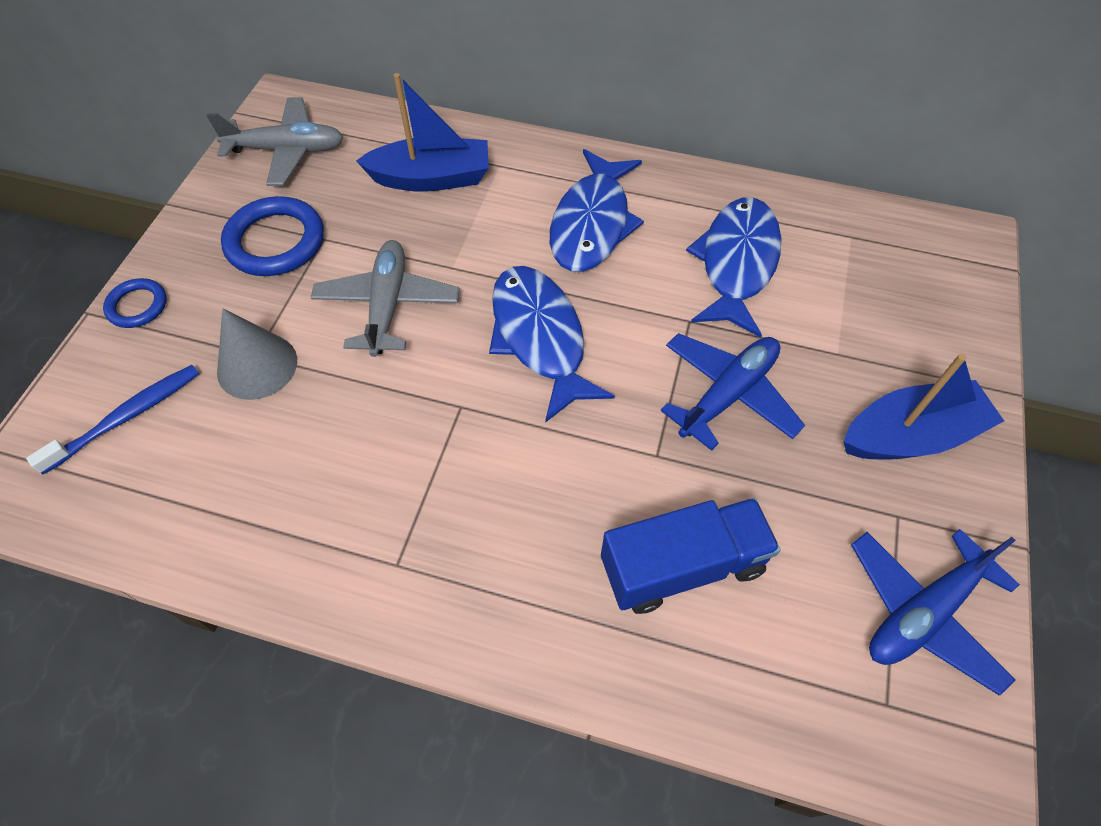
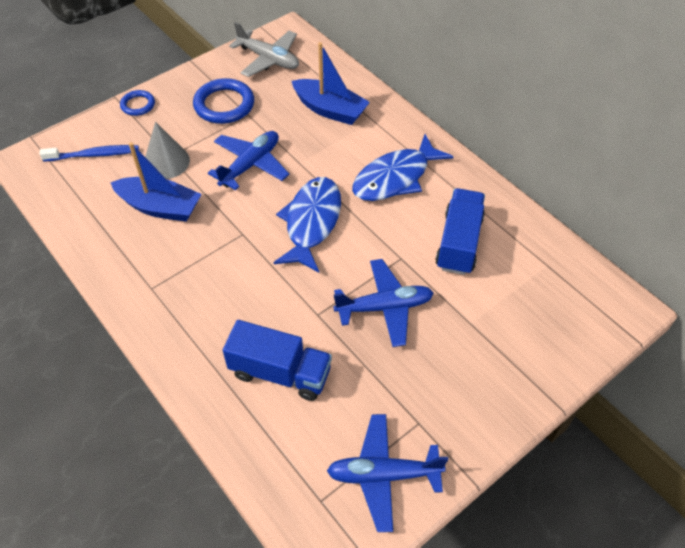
camera: 35 degrees right, 5 degrees down
grey plane [311,240,459,357] -> blue plane [208,131,289,190]
blue fish [686,197,781,338] -> blue truck [435,188,485,275]
blue boat [843,354,1004,459] -> blue boat moved to [110,142,201,222]

